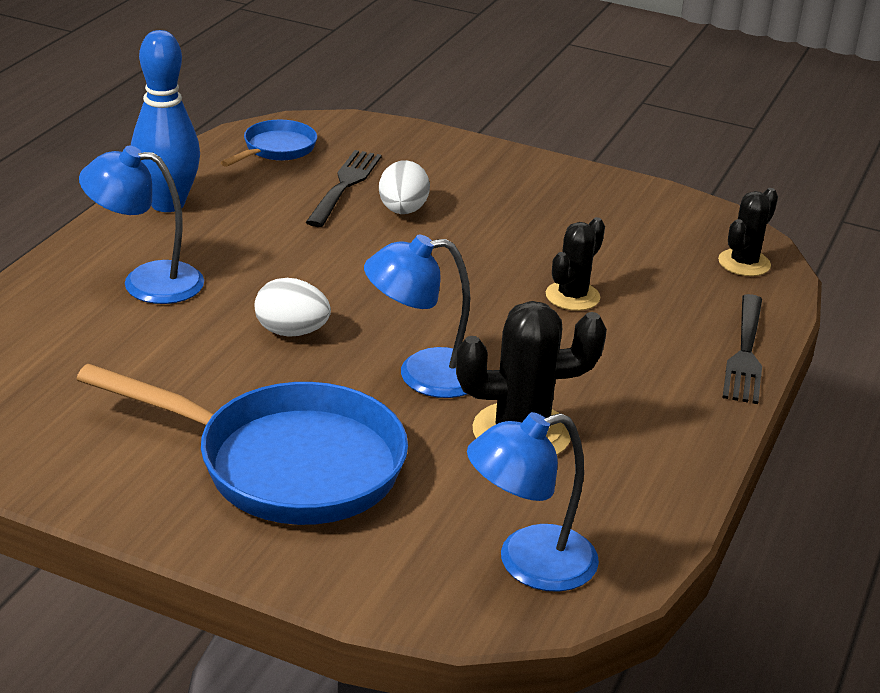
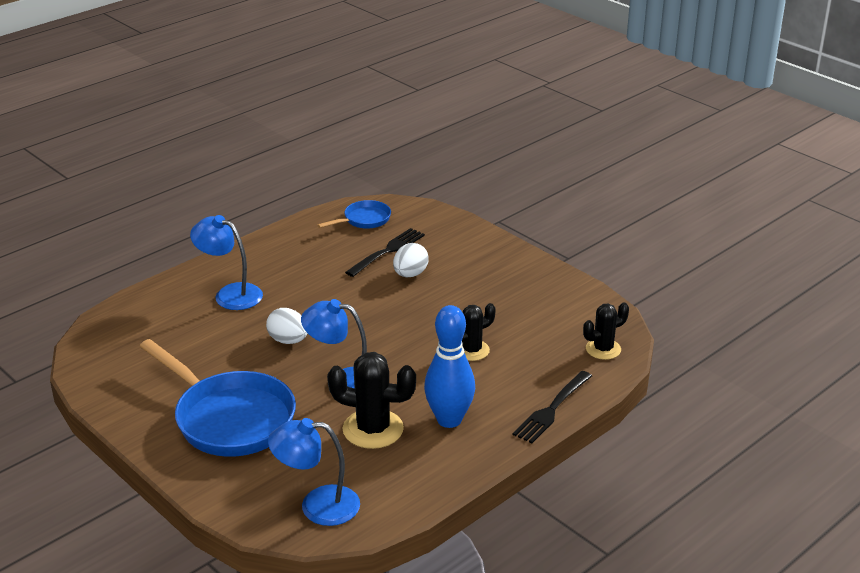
camera: 25 degrees right, 0 degrees up
blue bowling pin [131,30,200,212] -> blue bowling pin moved to [424,305,475,428]

